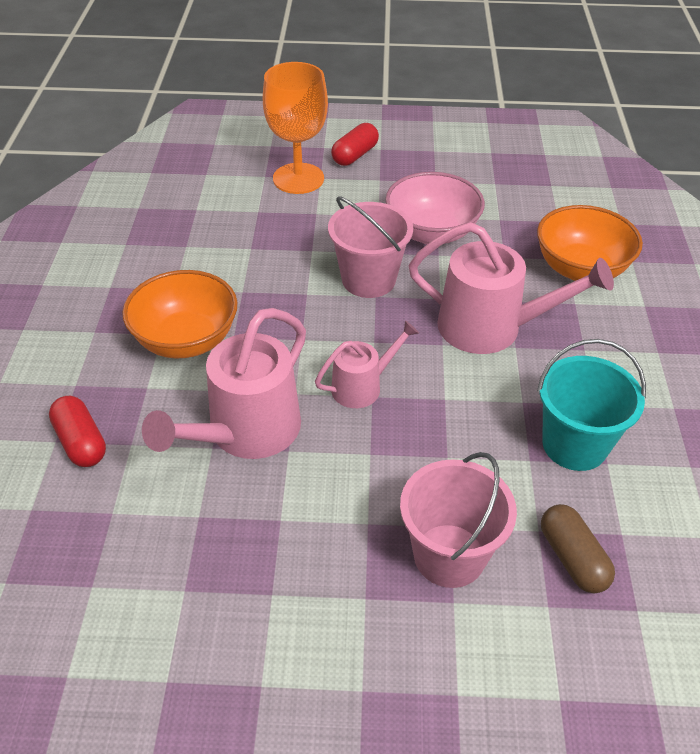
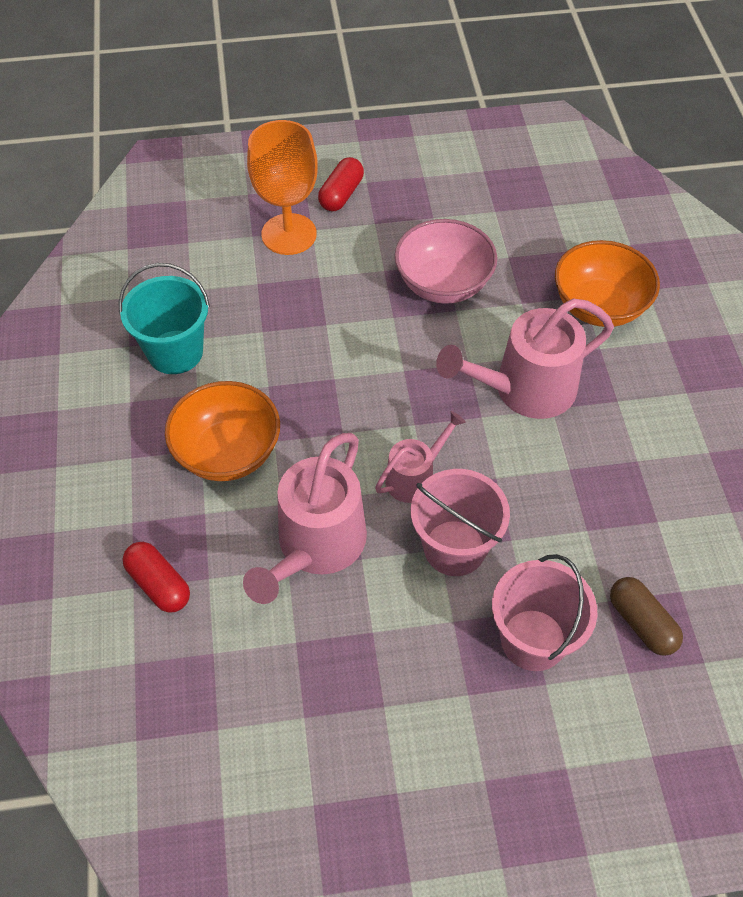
camera: 10 degrees left, 10 degrees up
pink bucket [328,196,413,298] -> pink bucket moved to [411,469,510,576]
pink watering can [409,222,614,354] -> pink watering can turned 150 degrees clockwise [436,299,614,419]
turquoise bucket [537,339,646,471] -> turquoise bucket moved to [118,263,210,374]

